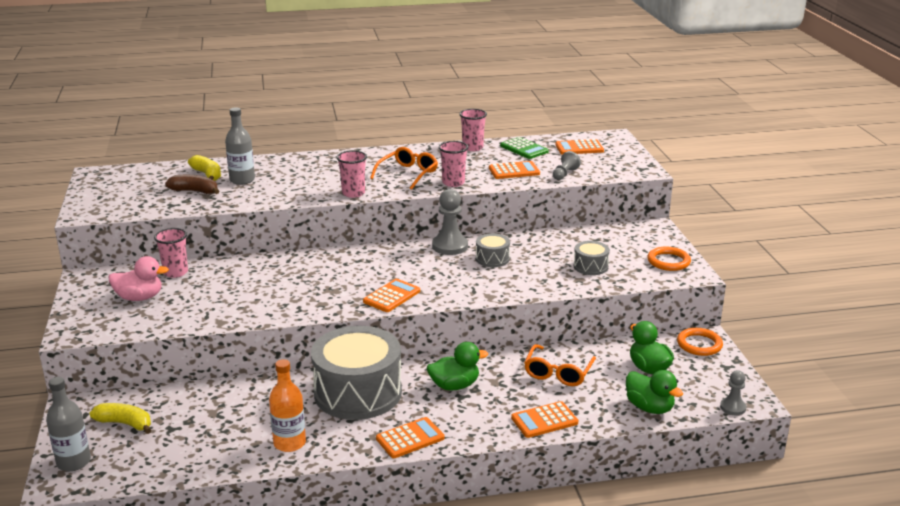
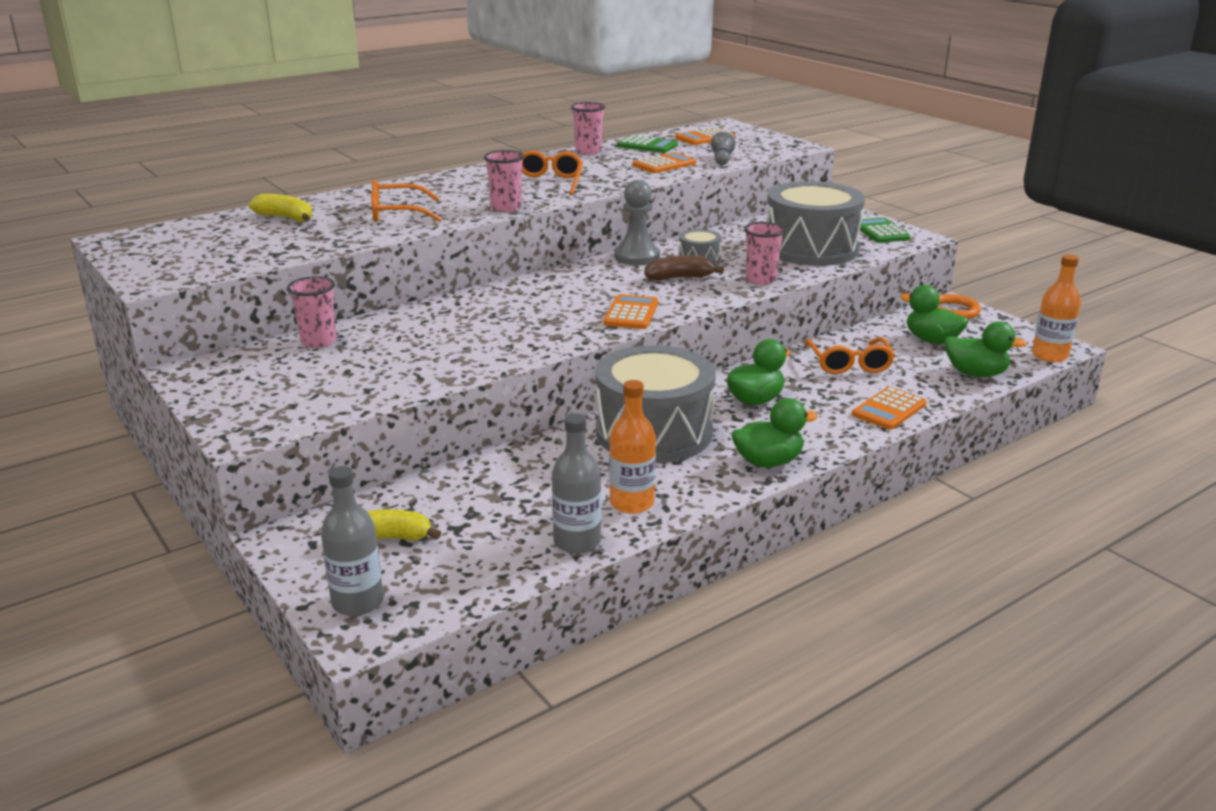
camera: 25 degrees left, 0 degrees up
pink duck [109,256,169,301] -> none
brown banana [165,175,219,194] -> brown banana moved to [645,255,724,281]
grey bottle [225,107,255,185] -> grey bottle moved to [552,413,601,554]
orange calculator [376,417,445,458] -> green duck [731,398,818,467]
pink cup [439,141,469,187] -> pink cup moved to [744,222,785,285]
grey drum [574,241,610,275] -> grey drum [766,181,865,266], size x2.27
orange ring [648,247,691,271] -> green calculator [860,218,911,243]
grey pawn [720,370,746,415] -> orange bottle [1032,254,1081,362]
none -> orange glasses [371,180,442,222]

